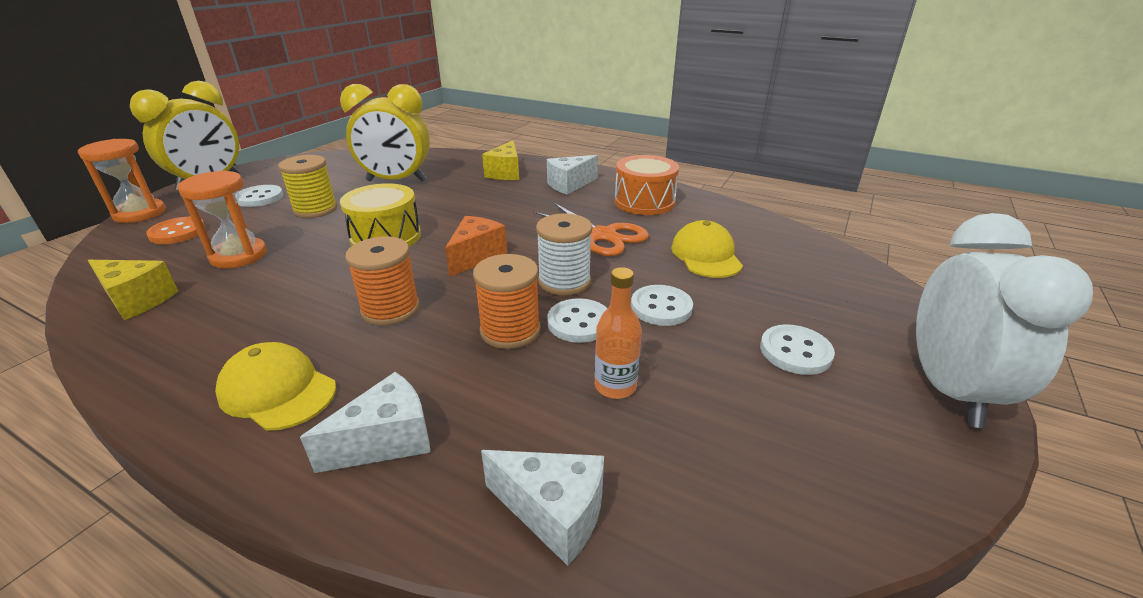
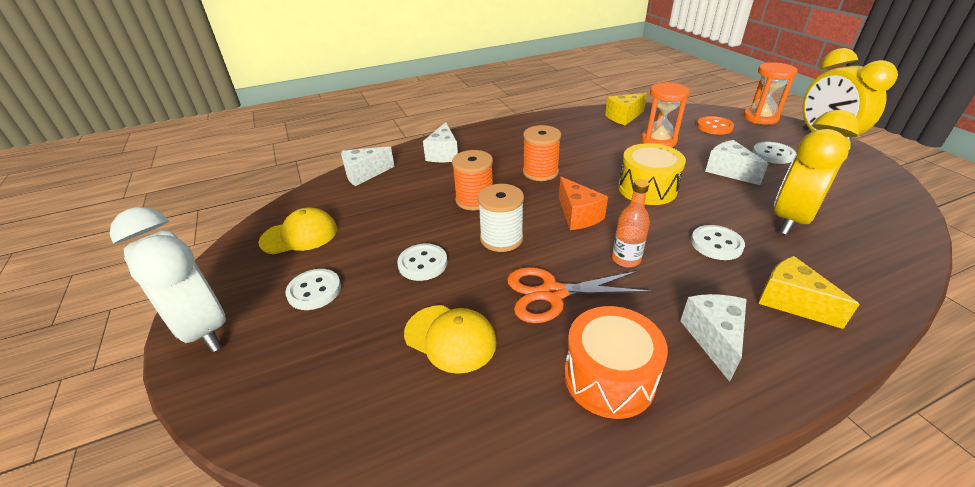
camera: 130 degrees right, 5 degrees up
yellow cap [215,342,336,431] -> yellow cap moved to [258,208,337,254]
yellow spool [278,155,338,218] -> white cheese [705,140,768,185]
white button [547,298,608,343] -> white button moved to [691,225,745,260]
orange bottle [595,267,642,399] -> orange bottle moved to [612,179,650,267]

